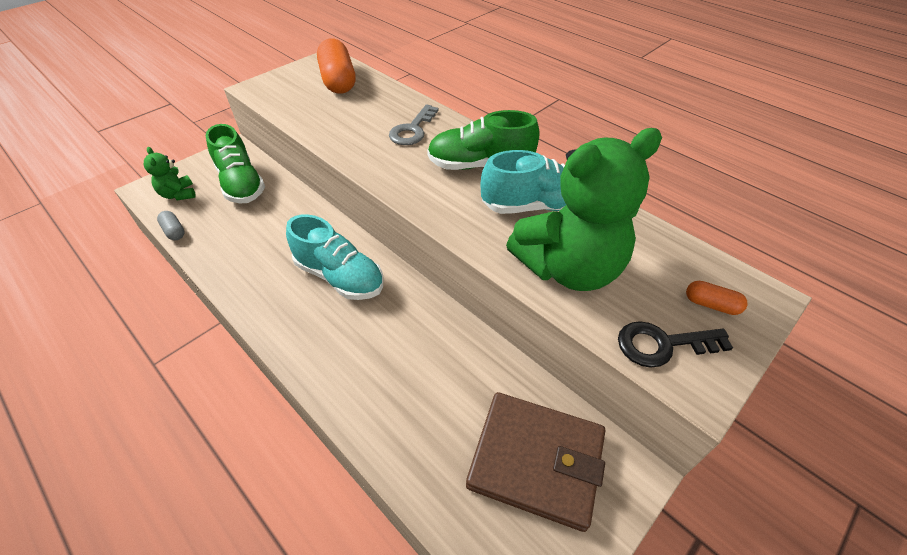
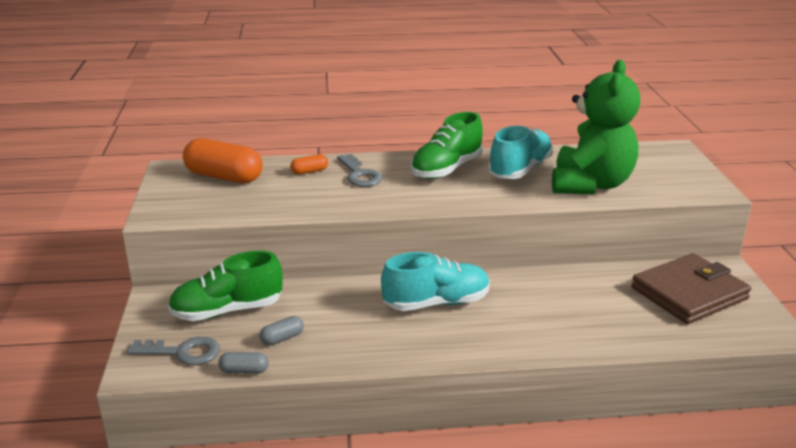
camera: 50 degrees left, 20 degrees down
green teddy bear [144,147,196,200] -> grey key [127,337,220,365]
green shoe [206,124,265,204] -> green shoe turned 150 degrees clockwise [168,251,283,321]
black key [618,321,733,368] -> none
orange capsule [686,281,748,315] -> orange capsule moved to [290,154,328,175]
none -> grey capsule [259,316,304,346]

